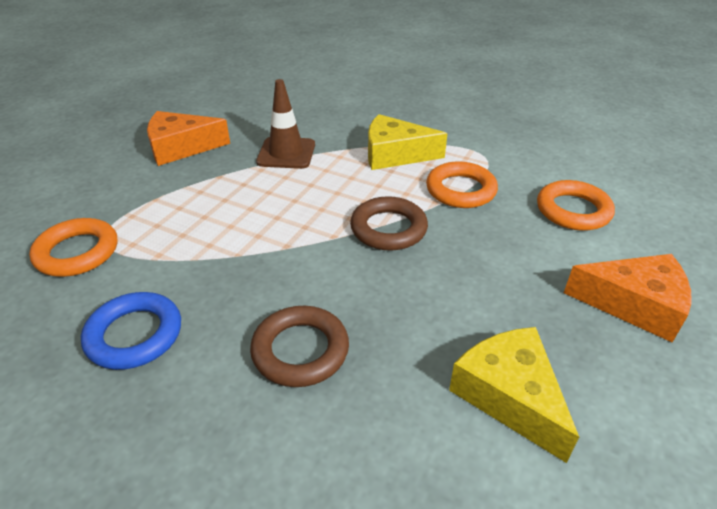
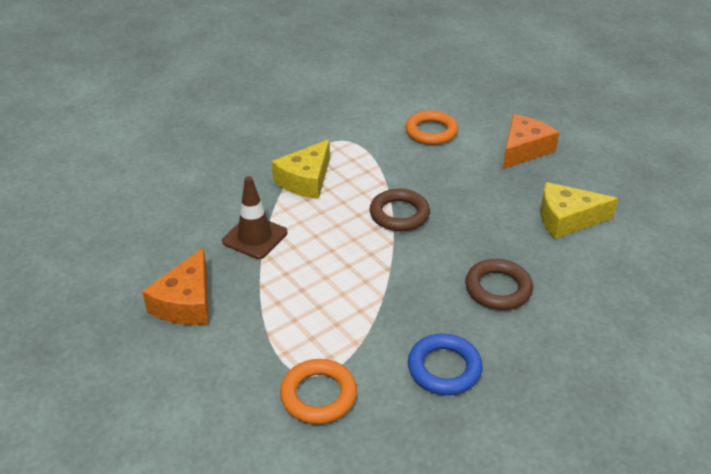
camera: 65 degrees left, 0 degrees up
orange ring [426,162,498,208] -> none

